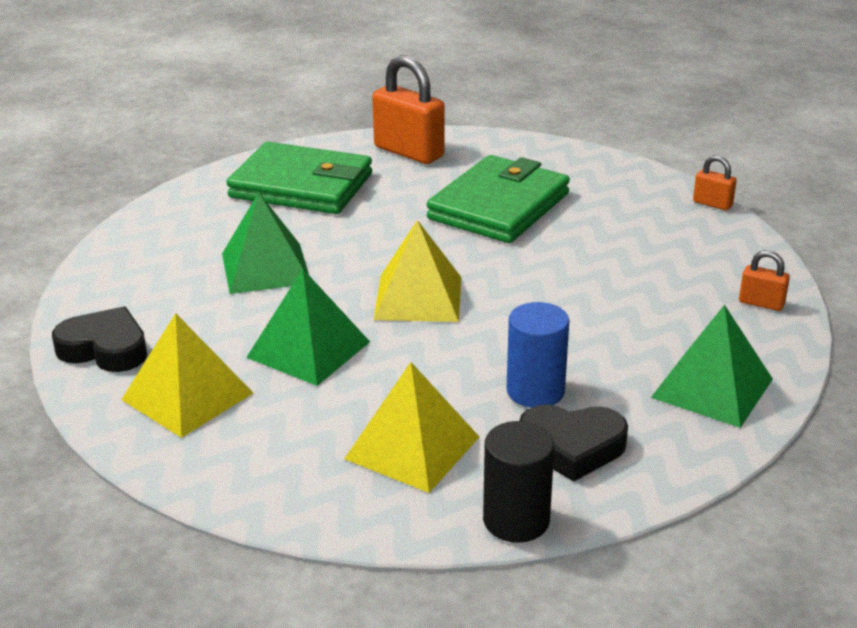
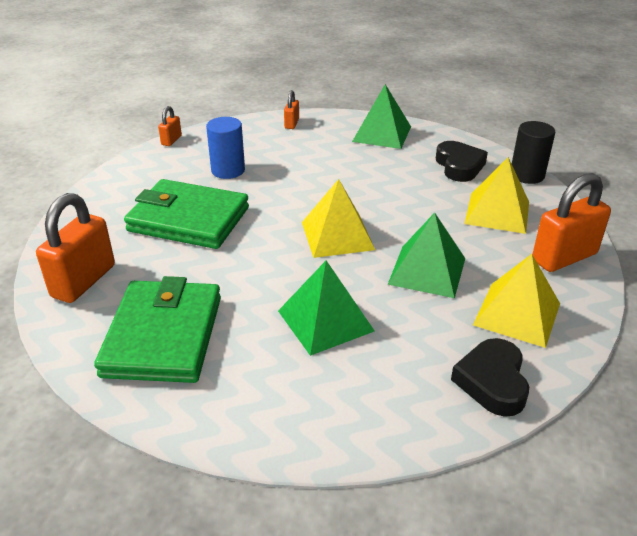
camera: 105 degrees left, 5 degrees up
blue cylinder [506,302,569,408] -> blue cylinder moved to [206,117,245,179]
none -> orange padlock [532,173,611,272]

